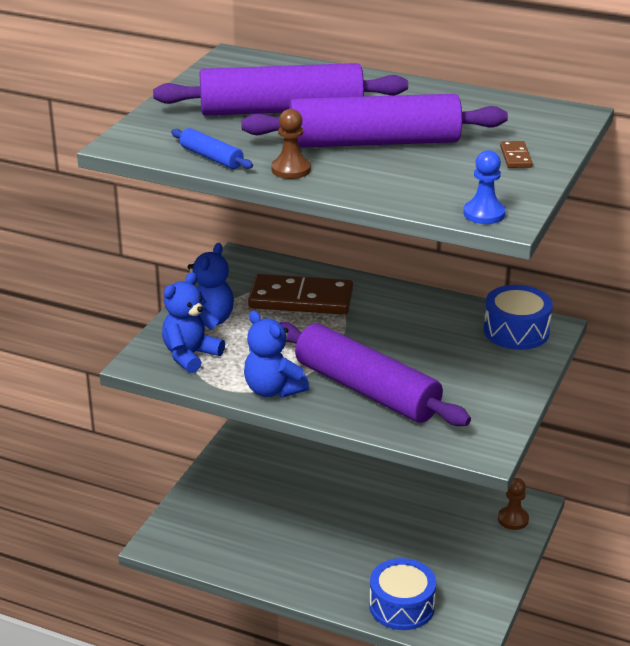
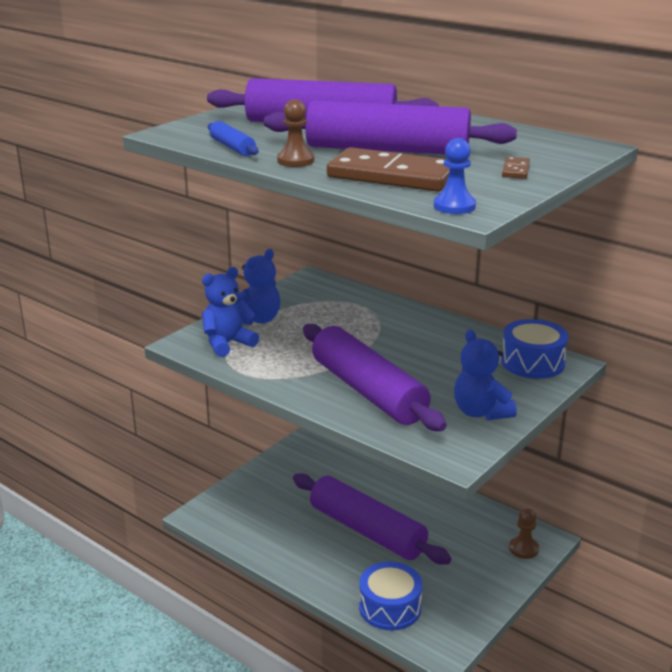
camera: 15 degrees right, 5 degrees down
blue teddy bear [244,311,309,398] -> blue teddy bear moved to [454,329,517,420]
brown domino [248,274,353,315] -> brown domino moved to [327,147,450,192]
none -> purple rolling pin [293,473,451,565]

